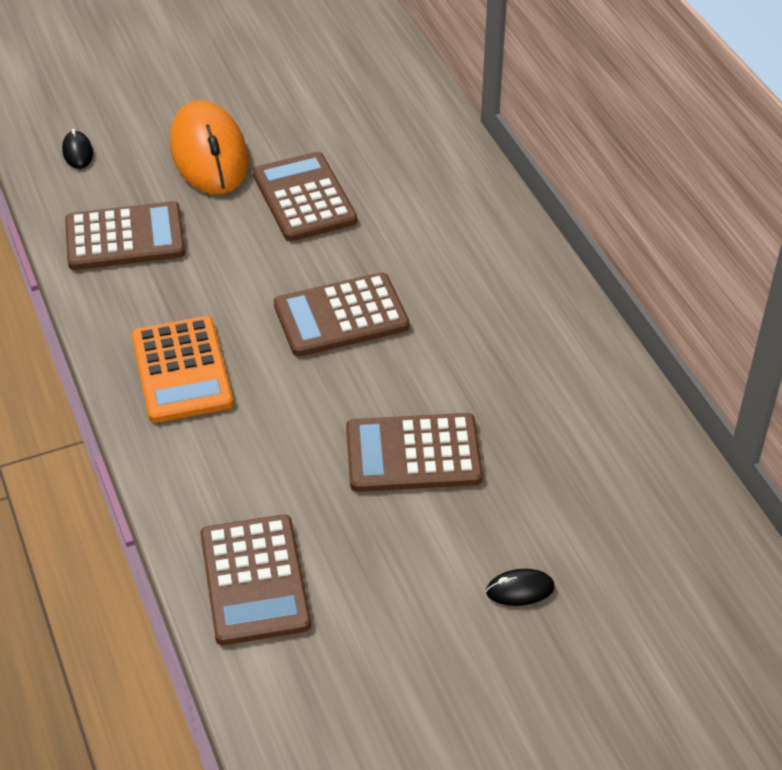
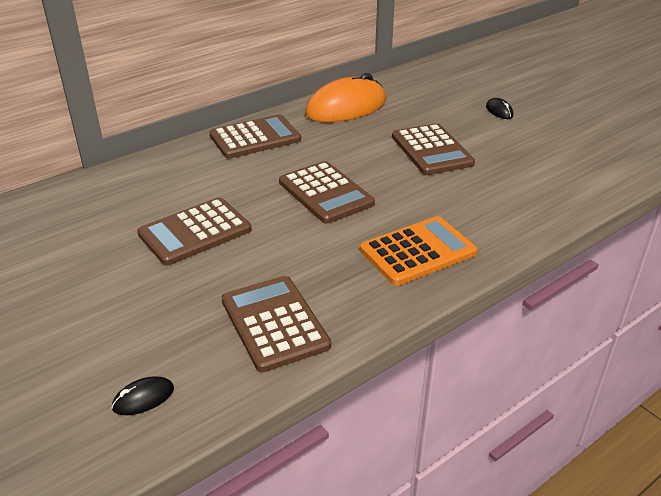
camera: 105 degrees left, 10 degrees down
orange mouse [170,100,248,195] -> orange mouse moved to [305,73,386,122]
brown calculator [200,514,311,645] -> brown calculator moved to [210,114,301,159]

